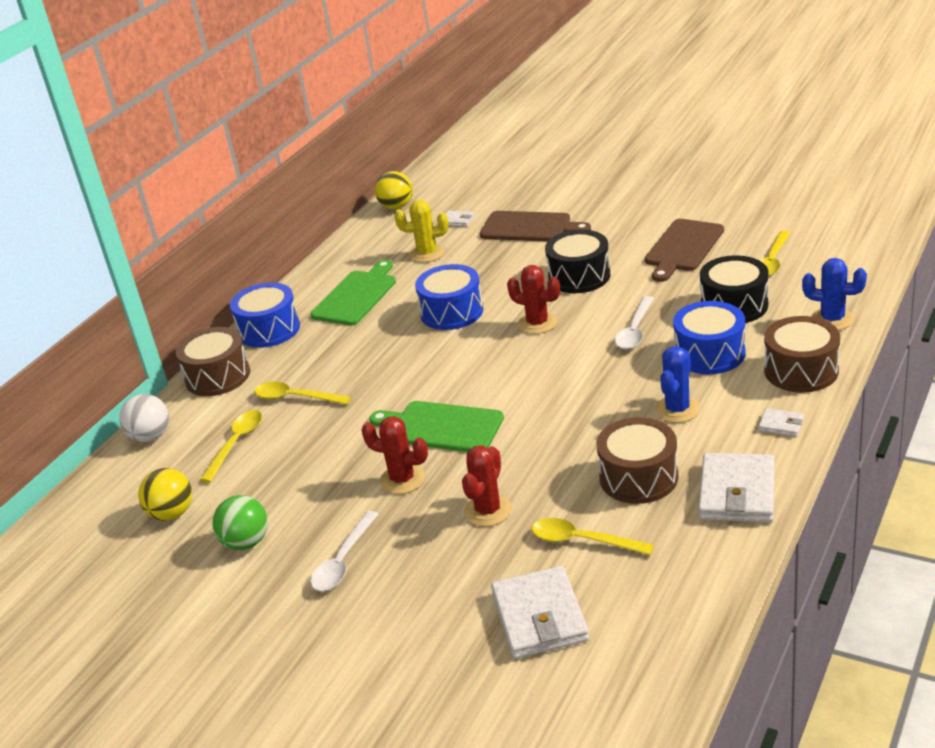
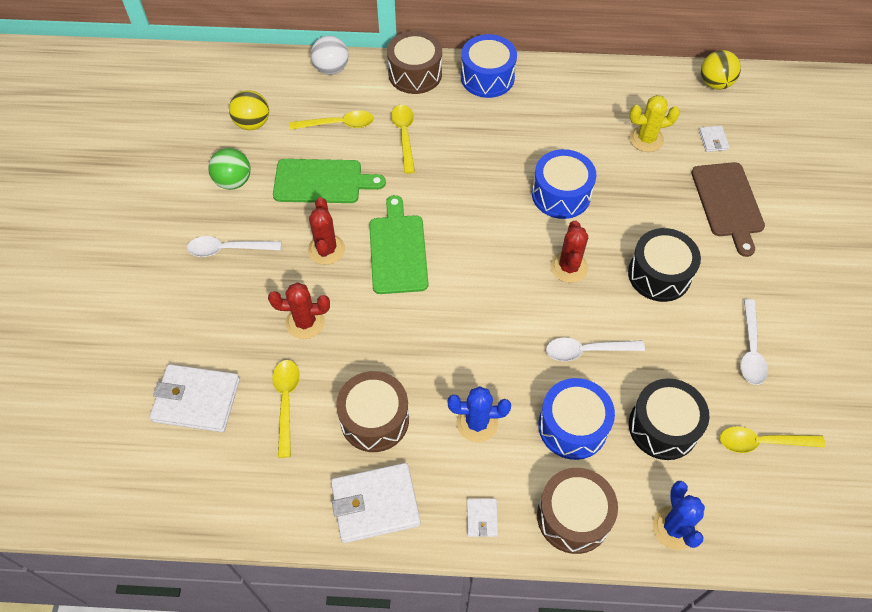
camera: 60 degrees right, 25 degrees up
green cutting board [311,260,396,326] -> green cutting board moved to [273,159,386,203]
yellow cactus [394,200,449,262] -> yellow cactus turned 75 degrees counterclockwise [629,95,680,152]
white wallet [491,566,589,659] -> white wallet turned 45 degrees clockwise [150,364,240,432]
brown cutting board [645,219,724,282] -> white spoon [740,299,768,385]

